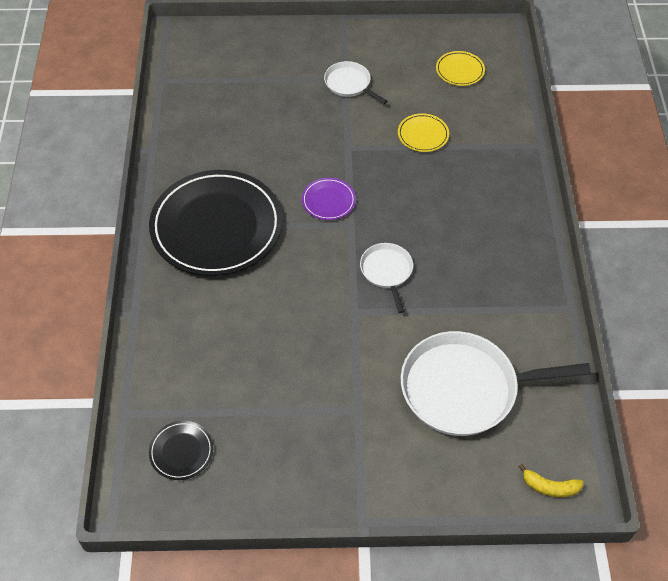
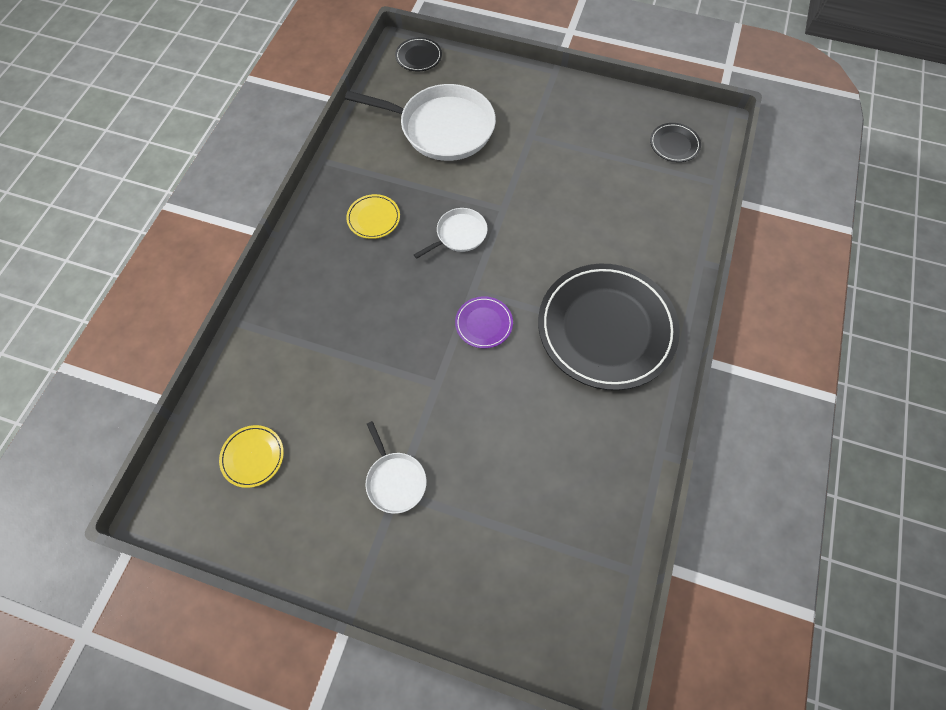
camera: 160 degrees left, 10 degrees up
white pan [360,243,413,313] -> white pan turned 135 degrees counterclockwise [414,208,488,259]
yellow plate [398,113,449,152] -> yellow plate moved to [346,194,400,239]
yellow banana [518,464,584,497] -> black plate [395,37,442,71]

